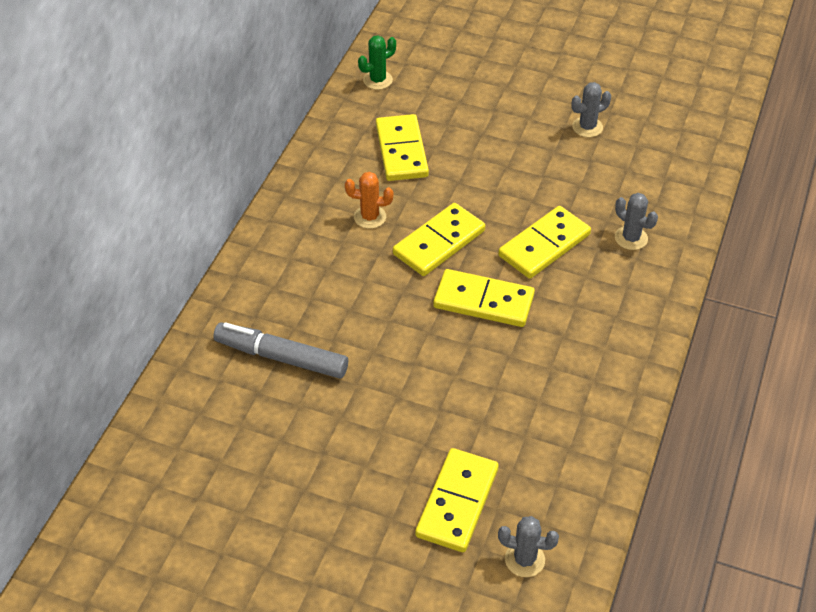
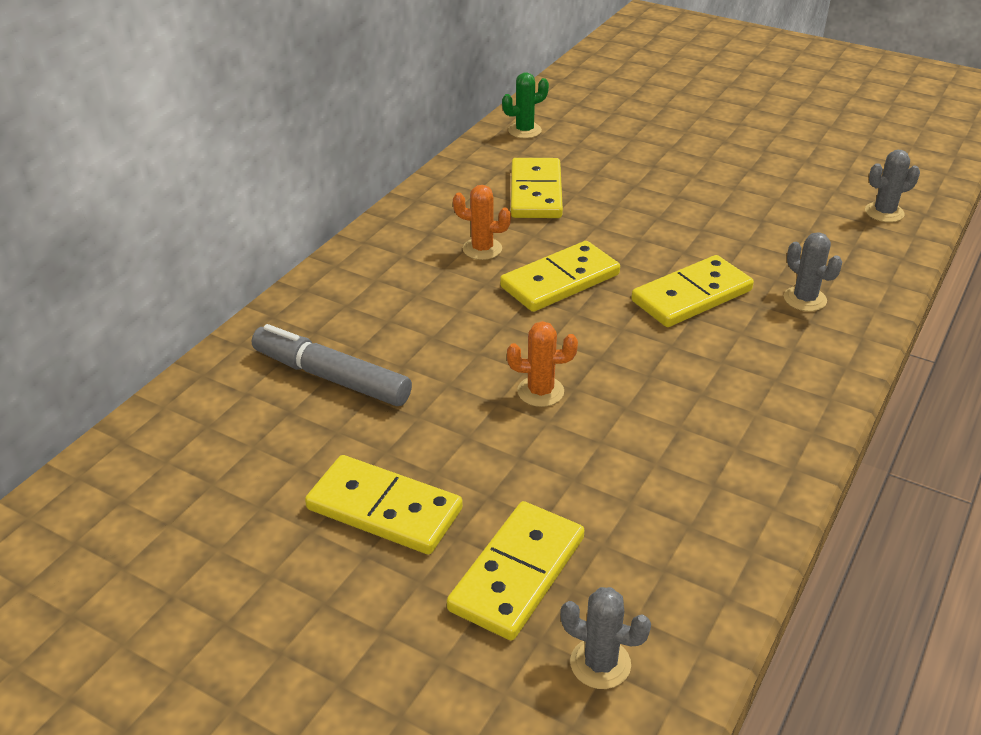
camera: 10 degrees right, 10 degrees down
yellow domino [433,269,535,327] -> yellow domino moved to [305,455,463,554]
grey cactus [571,82,611,137] -> grey cactus moved to [865,150,920,222]
none -> orange cactus [507,321,578,407]

